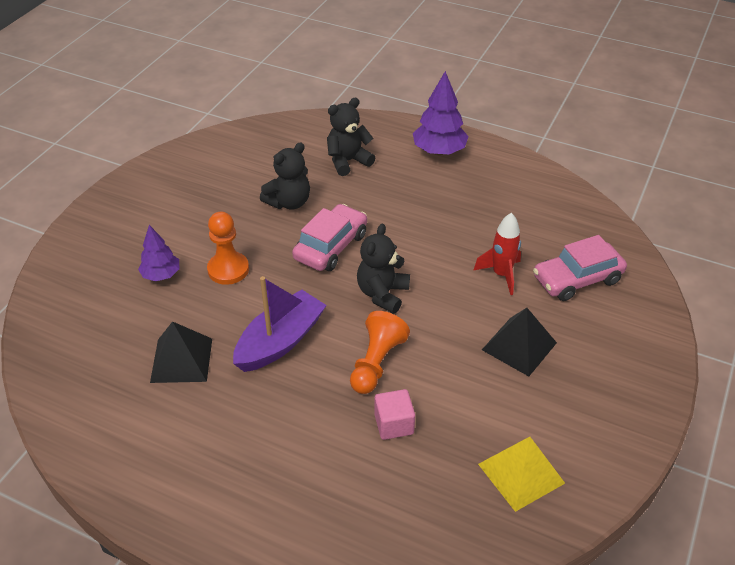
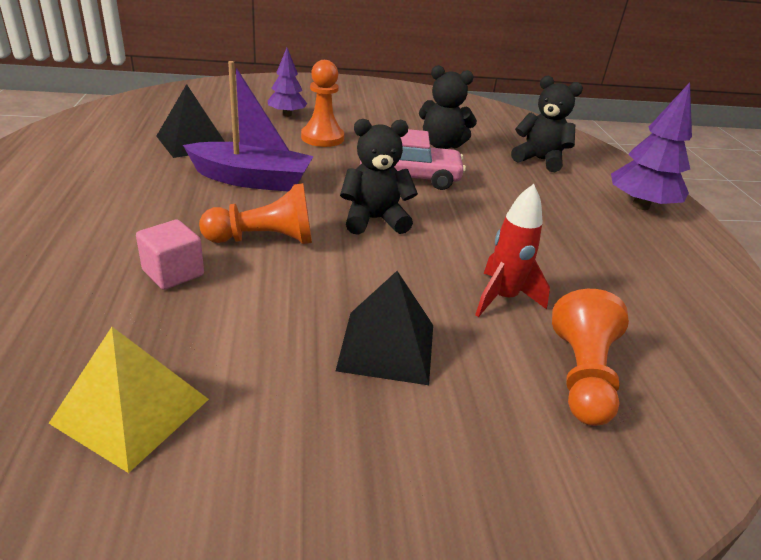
camera: 55 degrees right, 10 degrees down
pink car [533,235,627,301] -> orange pawn [552,289,629,426]

